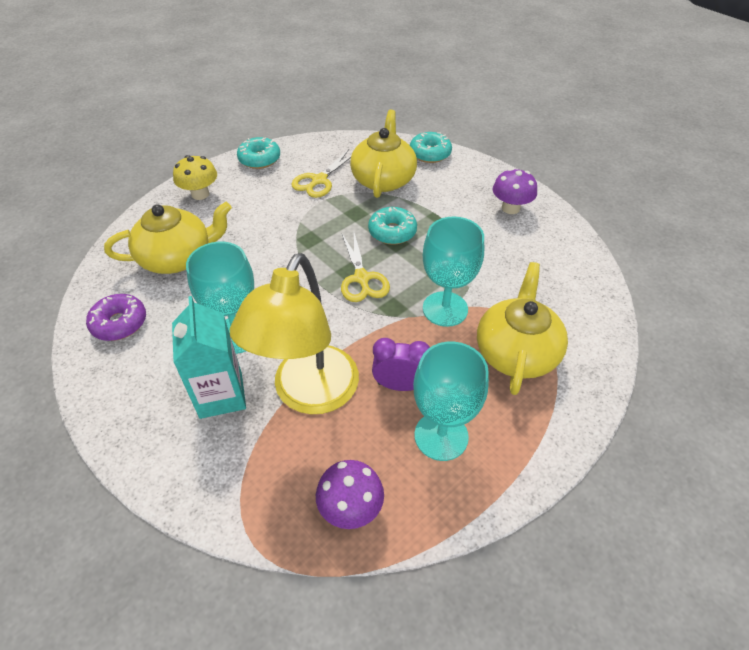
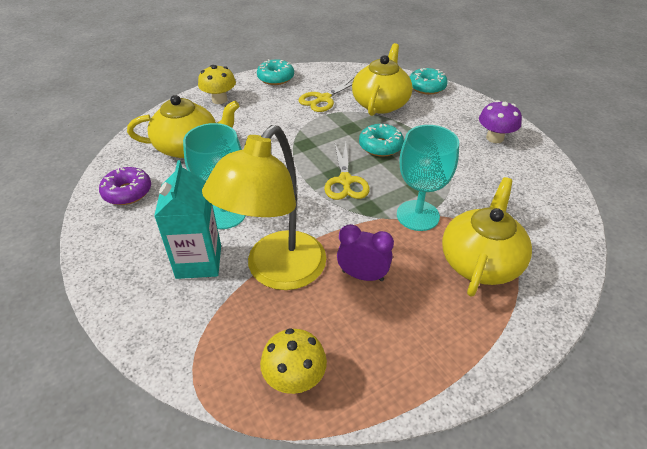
camera: 10 degrees right, 5 degrees down
purple mushroom [316,460,384,529] -> yellow mushroom [260,328,327,394]
turquoise goblet [413,342,489,461] -> none

